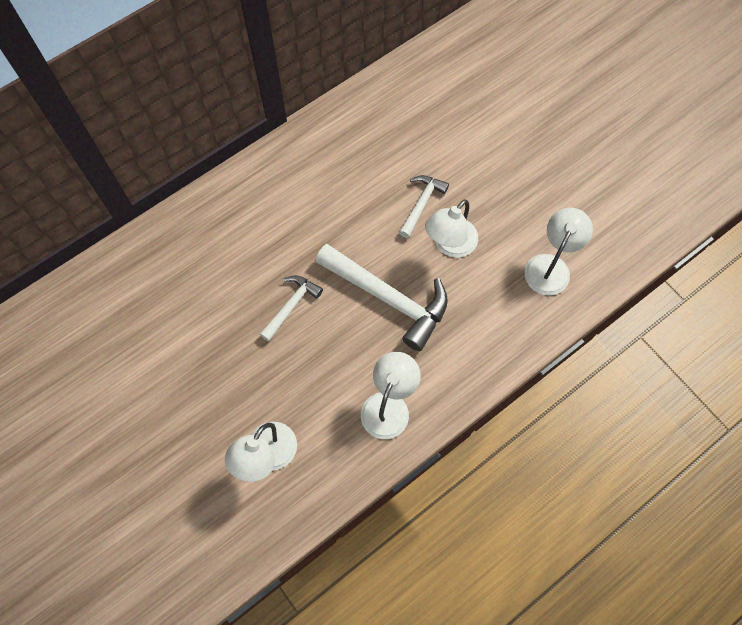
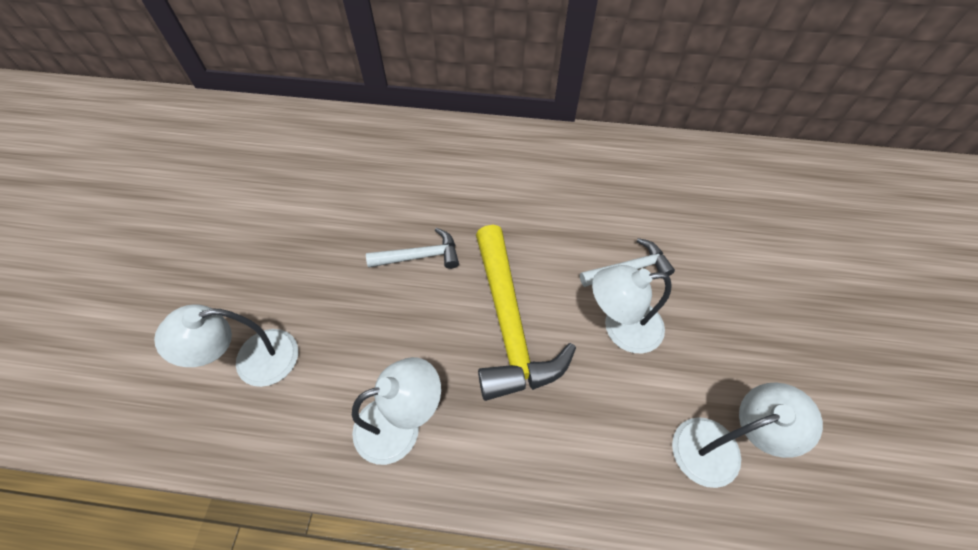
camera: 45 degrees right, 10 degrees down
white hammer [315,244,448,351] -> yellow hammer [476,225,576,401]

